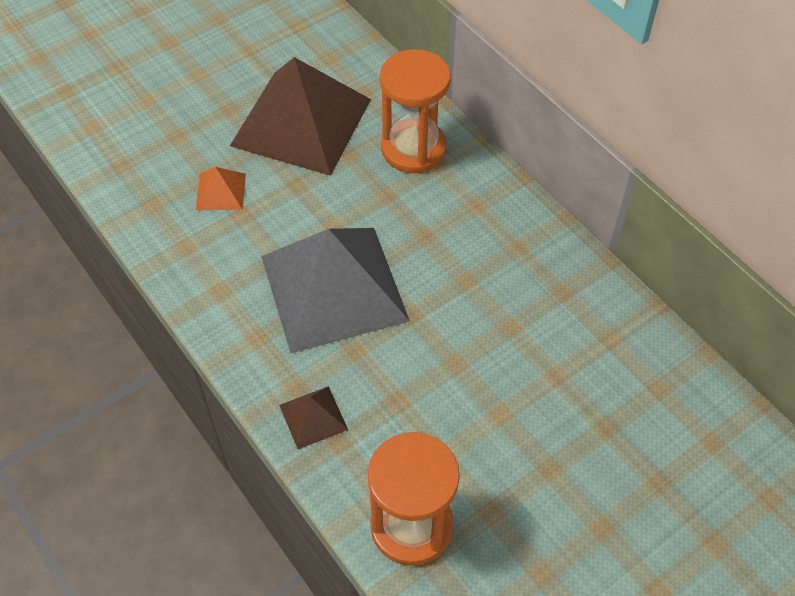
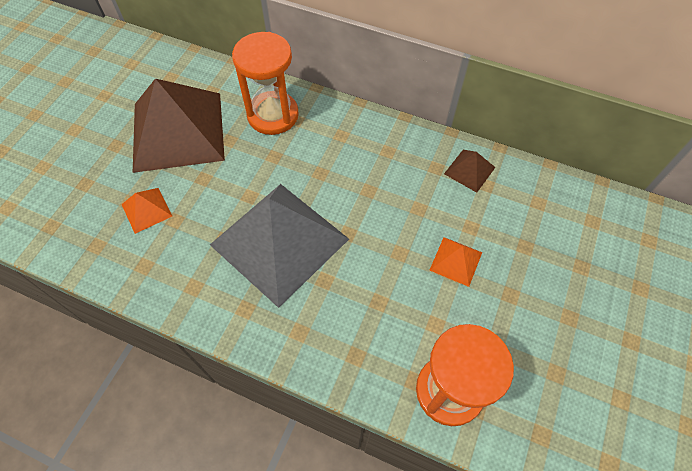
camera: 30 degrees left, 5 degrees up
brown pyramid [279,386,348,449] -> brown pyramid moved to [444,150,495,193]
none -> orange pyramid [429,237,482,287]

